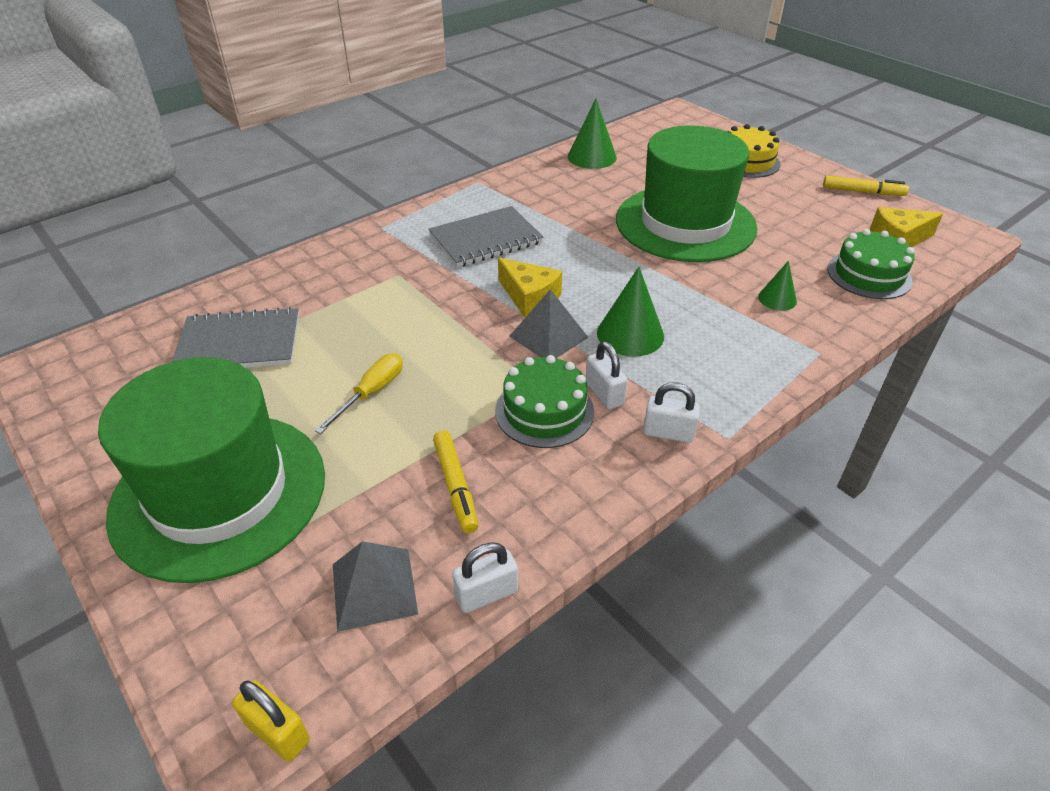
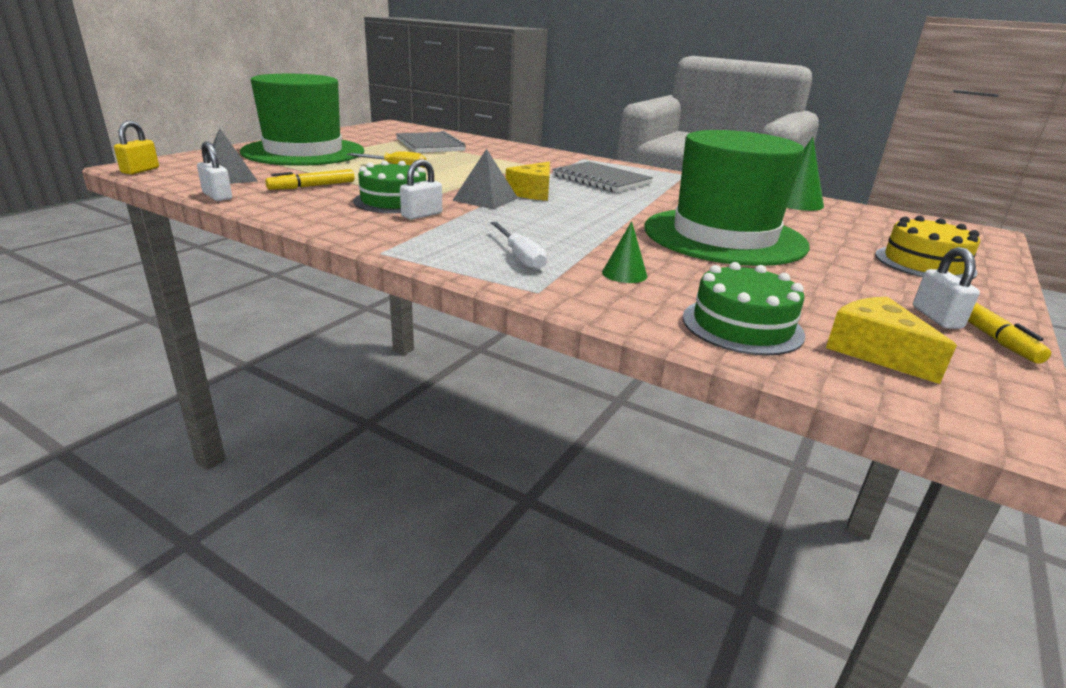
camera: 70 degrees right, 15 degrees down
green cone [597,267,664,357] -> none
white padlock [643,382,700,443] -> white padlock moved to [913,247,980,329]
none -> white screwdriver [490,222,547,271]

